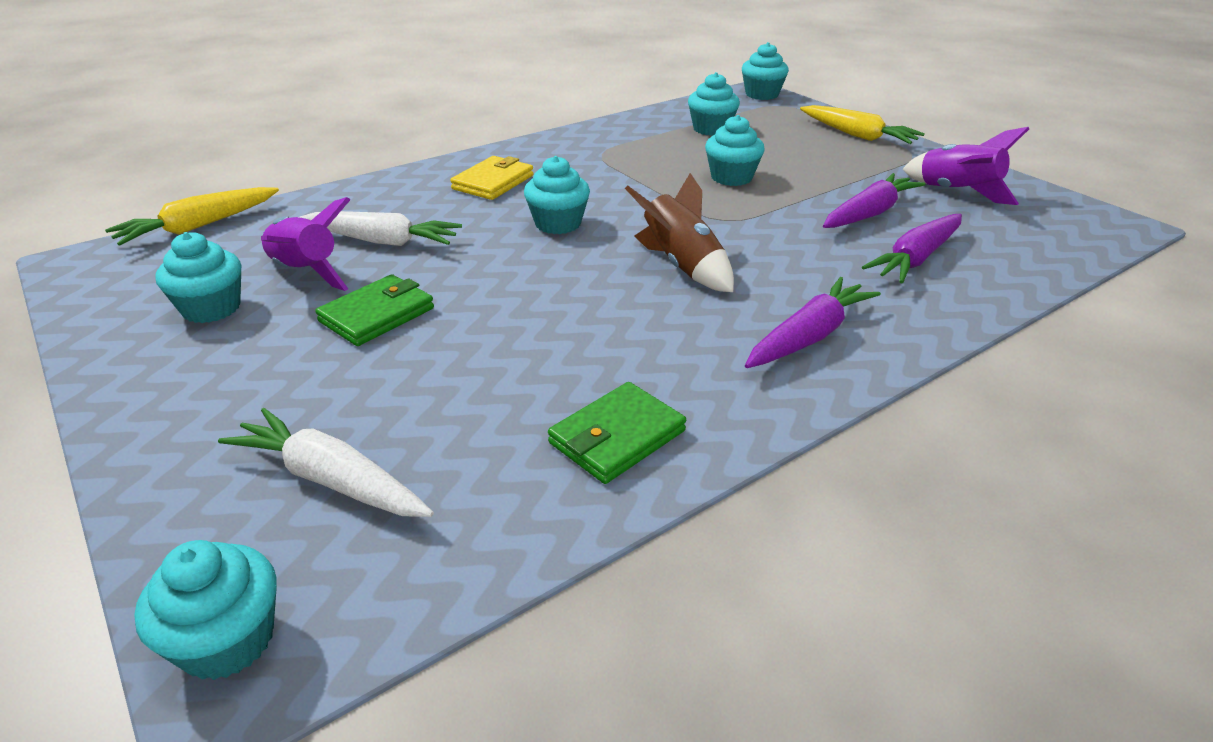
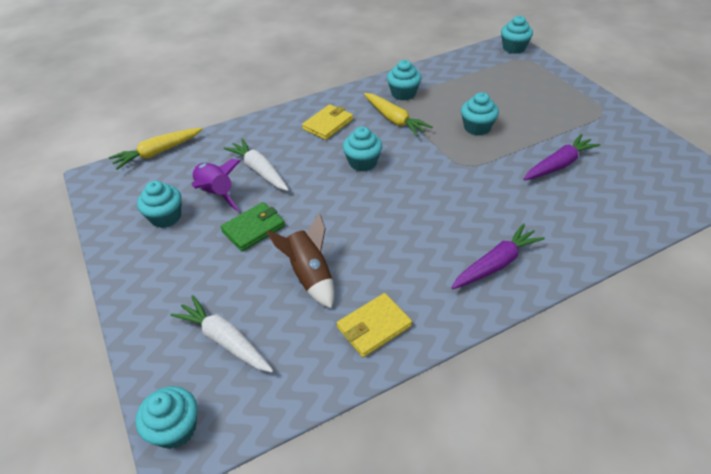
camera: 10 degrees right, 10 degrees up
white carrot [299,211,462,246] -> white carrot turned 150 degrees counterclockwise [224,138,289,191]
green wallet [548,382,686,484] -> yellow wallet [337,293,412,358]
brown rocket [625,173,734,292] -> brown rocket moved to [267,213,334,309]
turquoise cupcake [688,72,740,136] -> turquoise cupcake moved to [387,60,421,100]
yellow carrot [800,105,925,144] -> yellow carrot moved to [364,93,432,137]
purple carrot [862,214,962,283] -> none
purple rocket [903,127,1029,205] -> none

